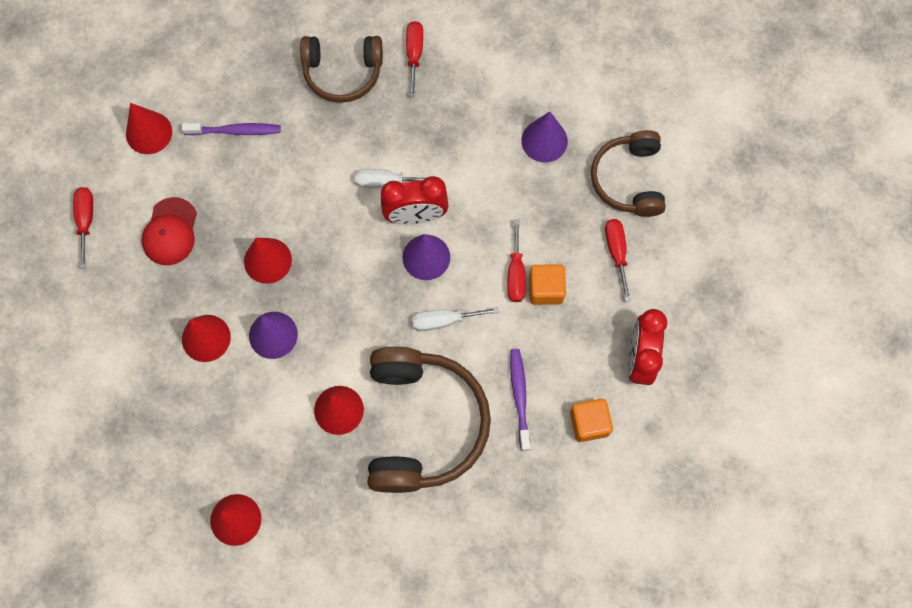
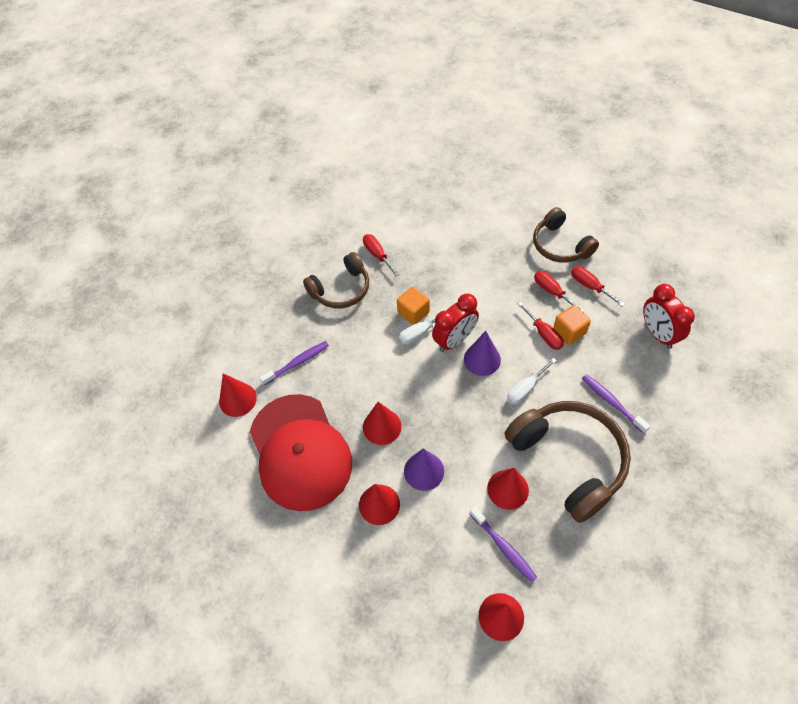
camera: 30 degrees left, 15 degrees down
red screwdriver [73,187,93,269] -> red screwdriver moved to [534,271,584,312]
red cap [142,197,197,265] -> red cap [250,394,352,511], size x2.13
purple cone [521,112,568,162] -> none
orange cube [570,399,613,442] -> orange cube moved to [397,287,430,325]
none -> purple toothbrush [470,507,537,583]

